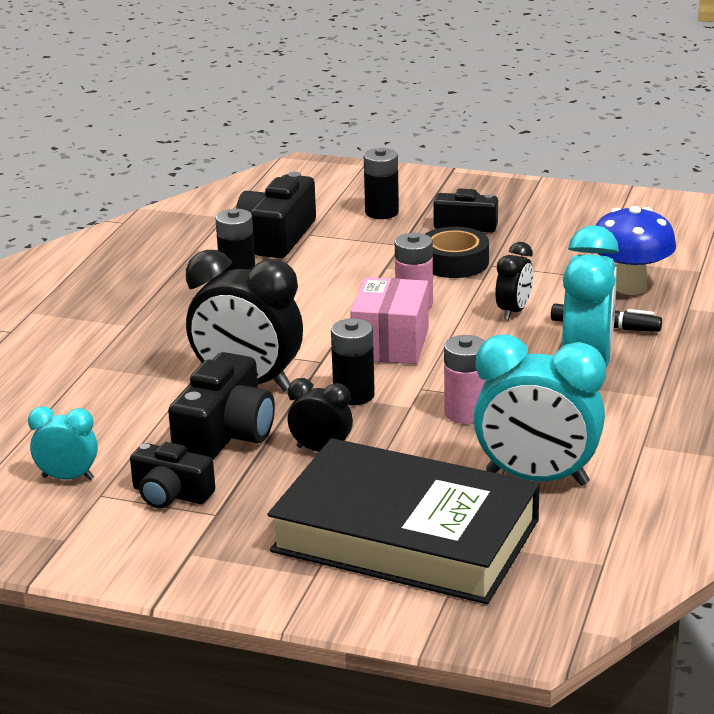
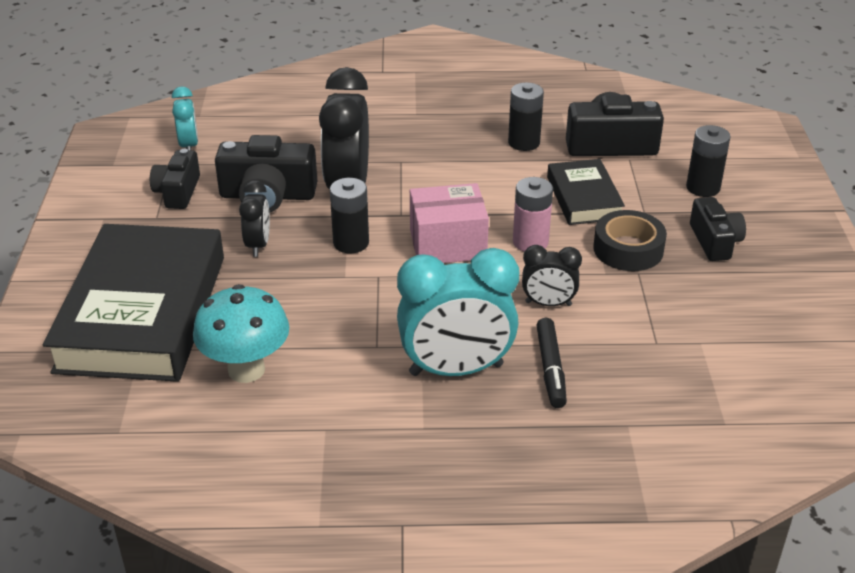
camera: 70 degrees right, 10 degrees up
pink battery [444,335,486,424] -> none
turquoise clock [473,334,606,486] -> turquoise mushroom [193,284,289,383]
blue mushroom [596,206,676,295] -> none
none -> black book [547,159,625,225]

